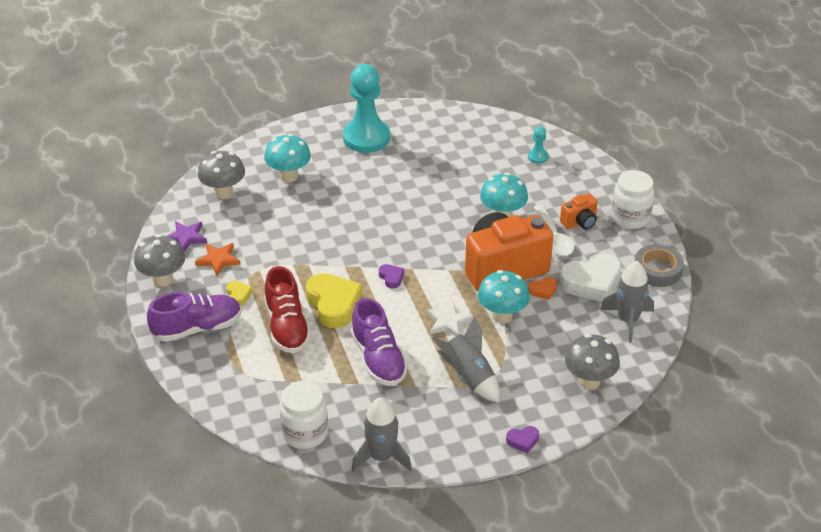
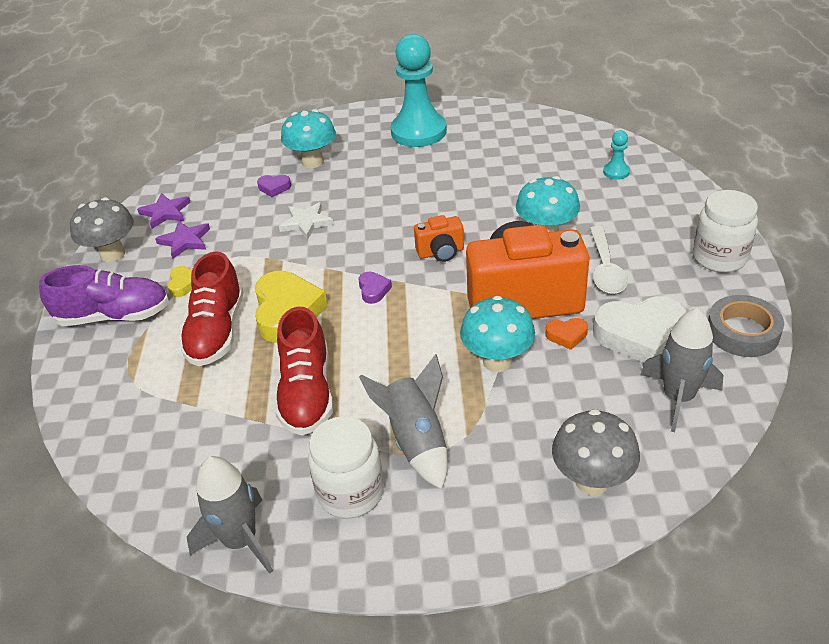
camera: 20 degrees right, 0 degrees up
orange star [195,243,241,276] -> purple star [155,221,210,259]
grey mushroom [198,151,245,199] -> none
white jar [280,381,328,449] -> white jar moved to [308,416,384,519]
purple shoe [351,298,408,386] -> red shoe [275,307,333,435]
white star [427,302,473,337] -> white star moved to [279,202,334,240]
purple heart [506,426,539,453] -> purple heart moved to [257,175,291,197]
orange camera [560,194,598,229] -> orange camera moved to [414,215,464,262]

